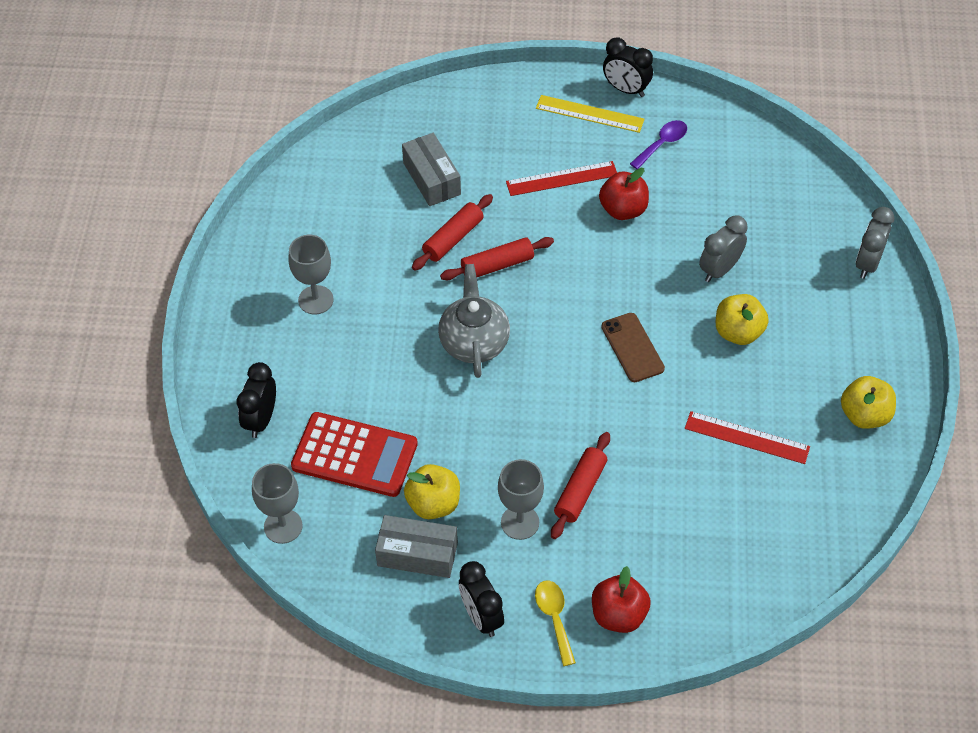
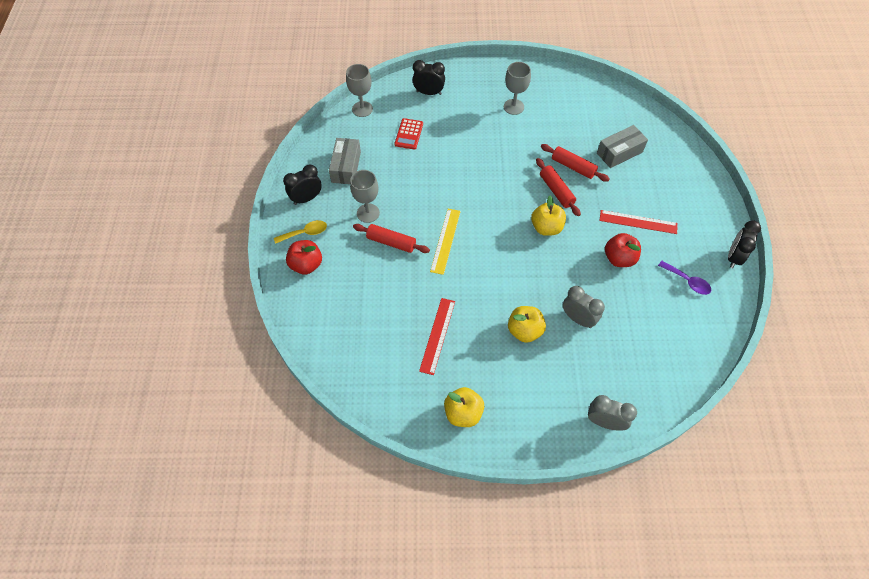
camera: 85 degrees right, 5 degrees up
red calculator [291,412,418,497] -> red calculator [394,118,423,150], size x0.56
yellow apple [404,464,460,519] -> yellow apple moved to [531,196,566,236]
grey teapot [438,264,510,378] -> none
red ruler [506,161,617,196] -> red ruler turned 60 degrees counterclockwise [599,210,678,234]
yellow ruler [536,95,645,133] -> yellow ruler moved to [430,209,461,275]
brown phone [601,313,665,382] -> none

